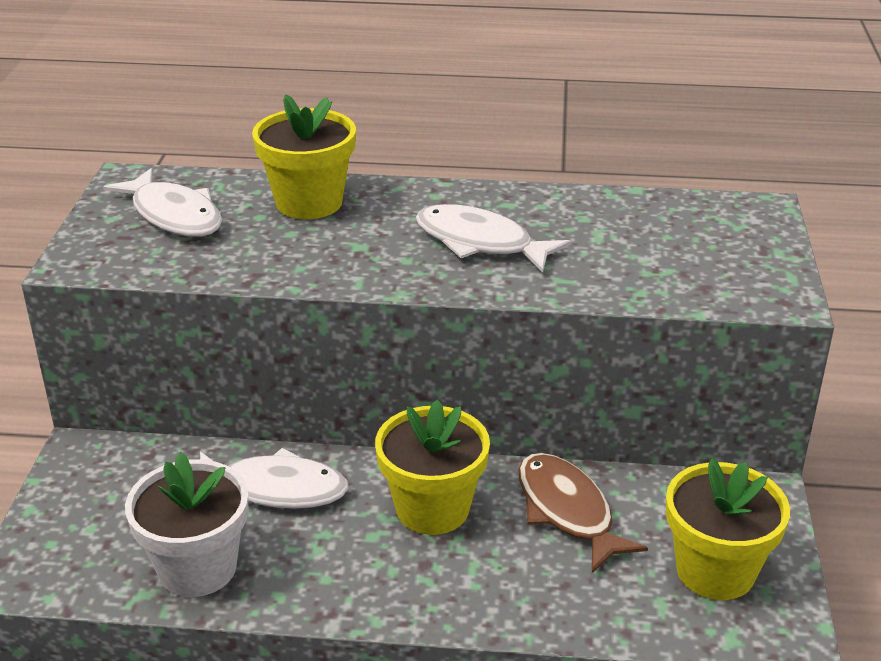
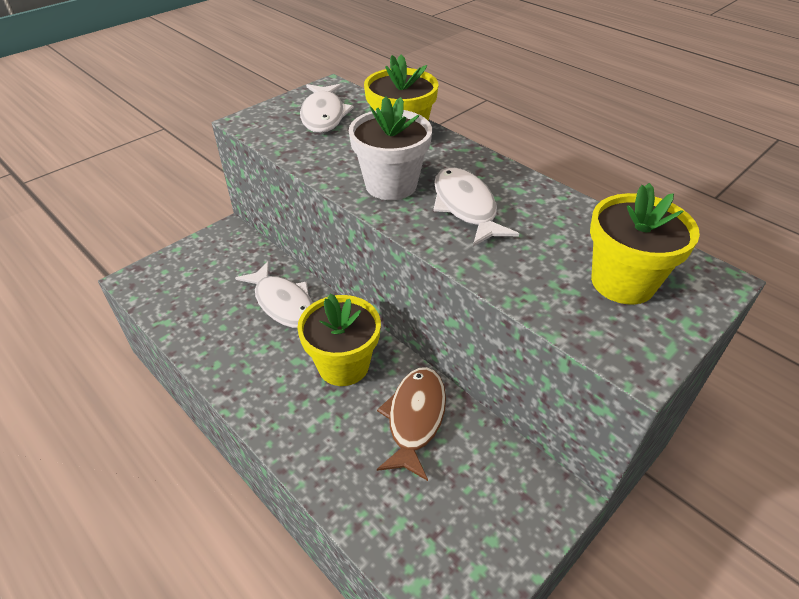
camera: 40 degrees right, 10 degrees up
white flower pot [125,452,248,597] -> white flower pot moved to [349,96,432,200]
yellow flower pot [666,459,790,600] -> yellow flower pot moved to [590,183,700,305]

